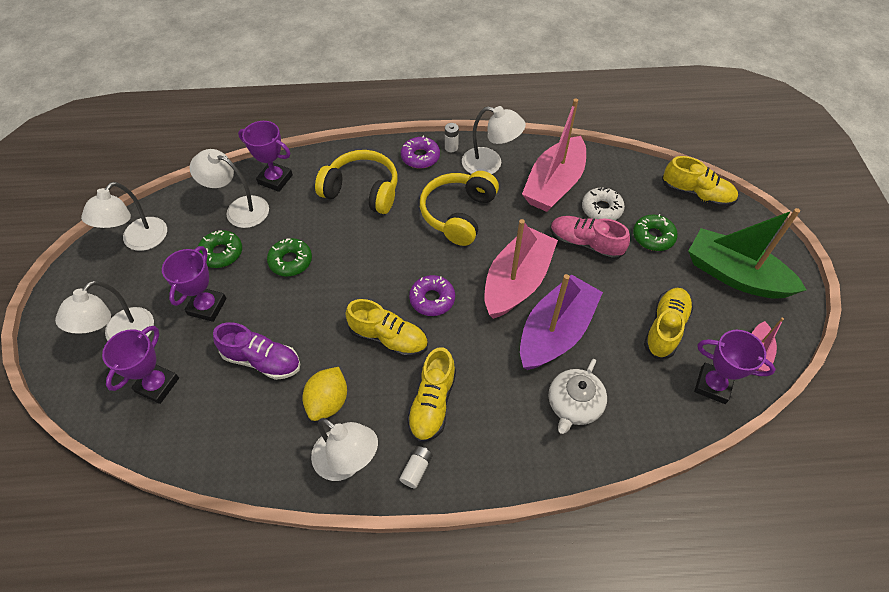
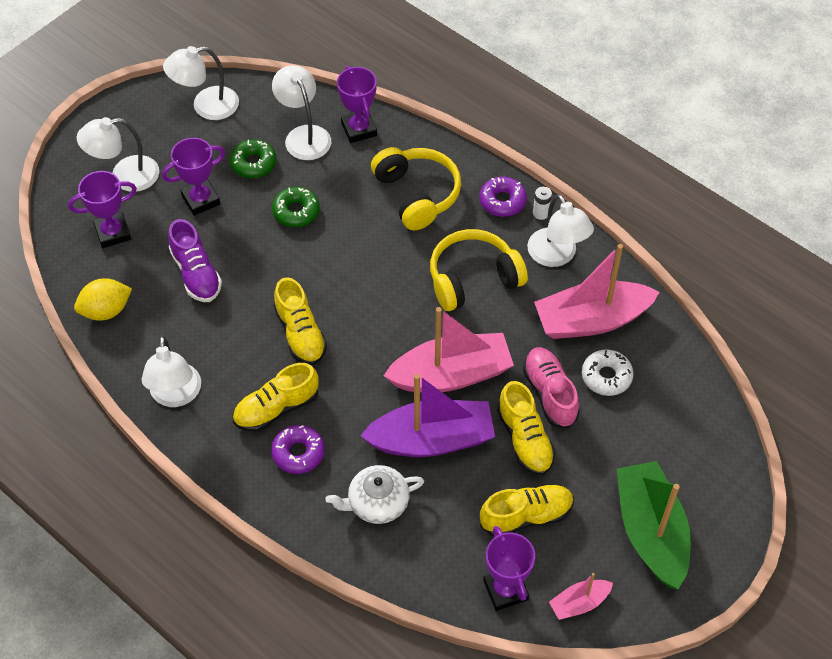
camera: 45 degrees right, 0 degrees up
yellow lemon [303,367,347,421] -> yellow lemon moved to [74,278,132,321]
white battery [399,446,433,489] -> none
purple donut [409,275,455,316] -> purple donut moved to [271,425,325,474]
green donut [633,214,678,251] -> none
yellow shoe [662,156,738,207] -> yellow shoe moved to [497,381,556,475]

